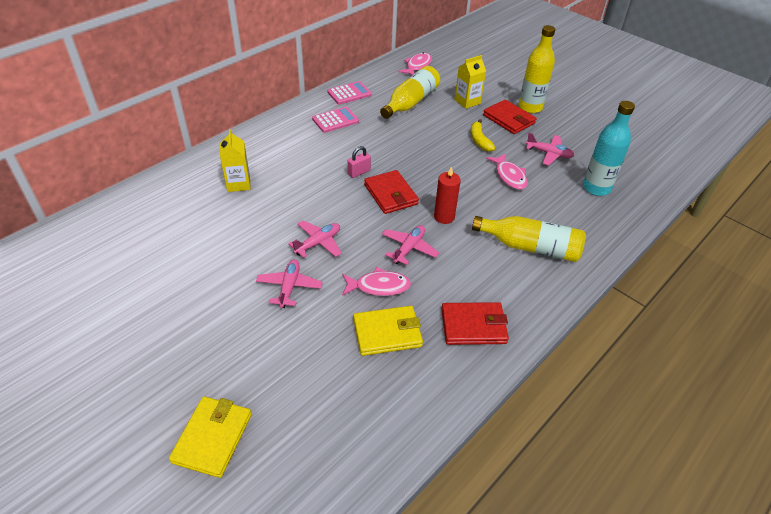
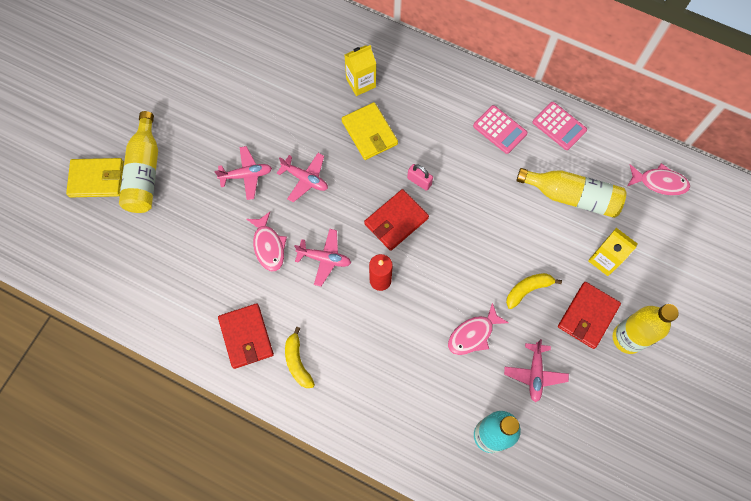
camera: 75 degrees right, 25 degrees up
yellow wallet [353,306,423,356] -> yellow wallet moved to [342,102,398,160]
yellow bottle [472,216,586,262] -> yellow bottle moved to [119,111,158,213]
none -> yellow banana [285,327,315,388]

